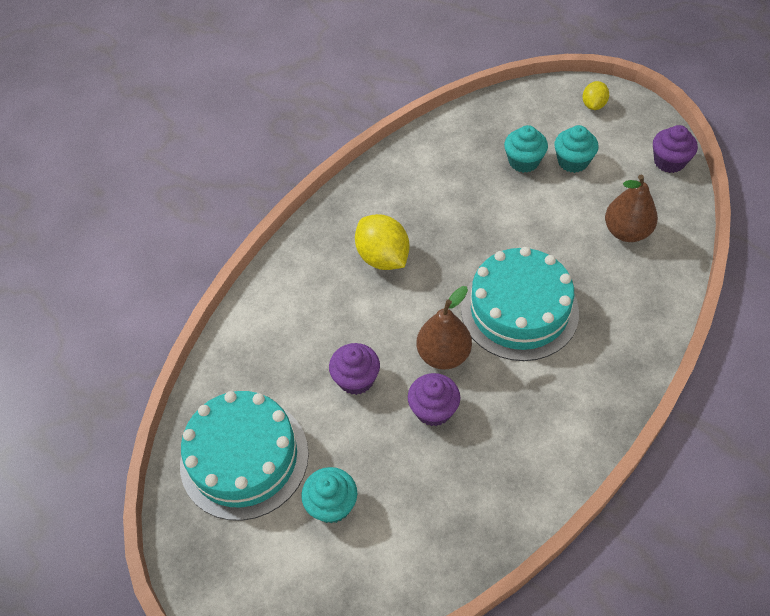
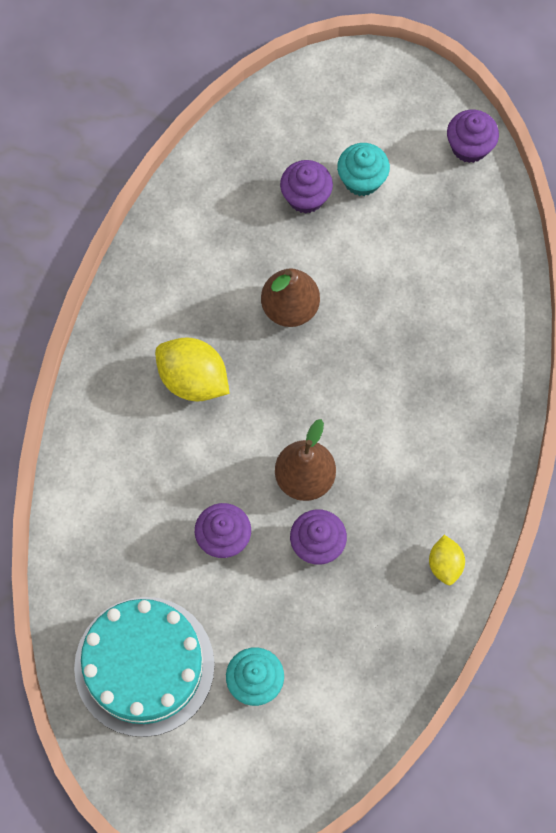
camera: 25 degrees left, 15 degrees up
turquoise cake [461,247,579,361] -> none
turquoise cupcake [504,125,548,173] -> purple cupcake [280,160,333,214]
yellow lemon [582,81,609,110] -> yellow lemon moved to [429,535,465,585]
brown pear [605,174,658,242] -> brown pear moved to [261,268,320,327]

